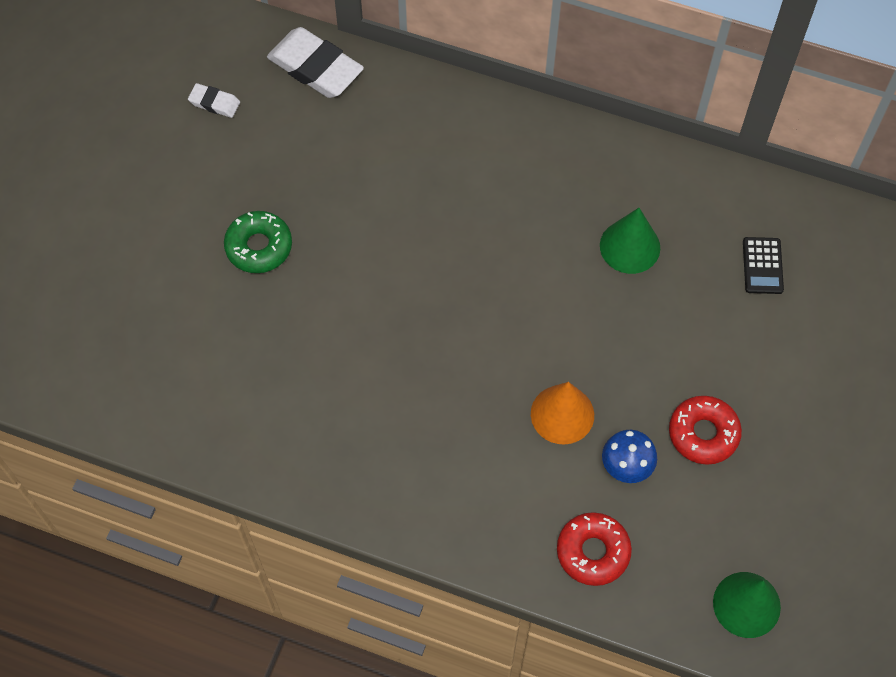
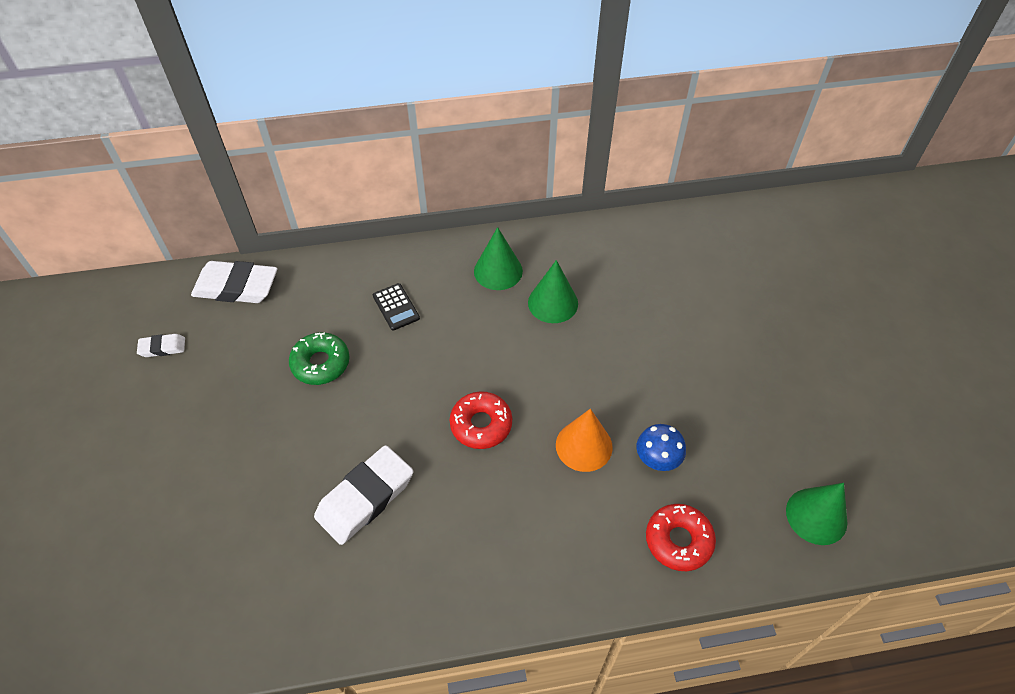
camera: 30 degrees left, 10 degrees down
green donut [224,211,292,273] -> green donut moved to [289,332,349,385]
red donut [669,396,742,465] -> red donut moved to [450,391,512,449]
black calculator [743,237,784,294] -> black calculator moved to [373,283,420,331]
none -> white eraser [314,445,413,545]
none -> green cone [474,227,523,290]

